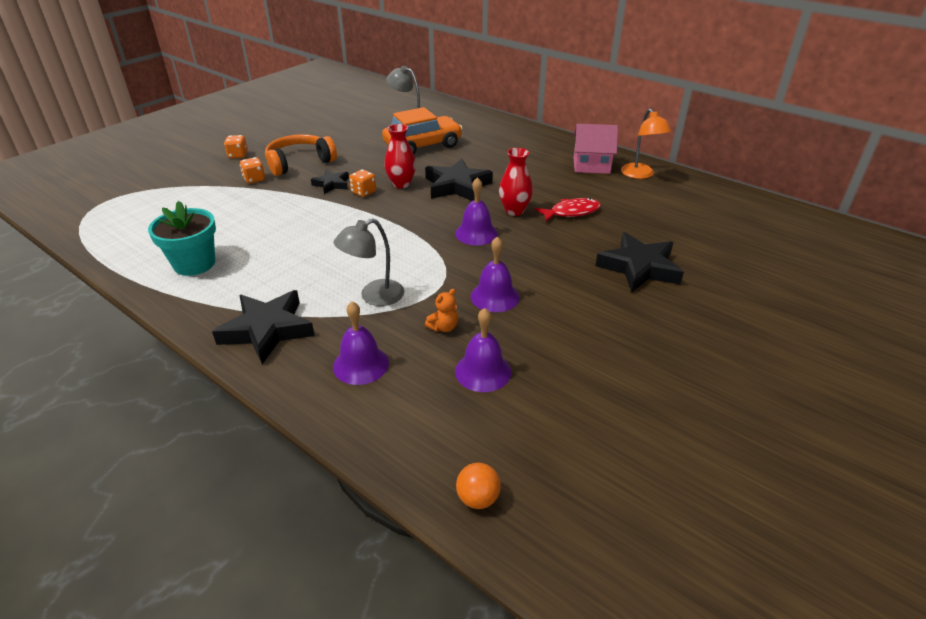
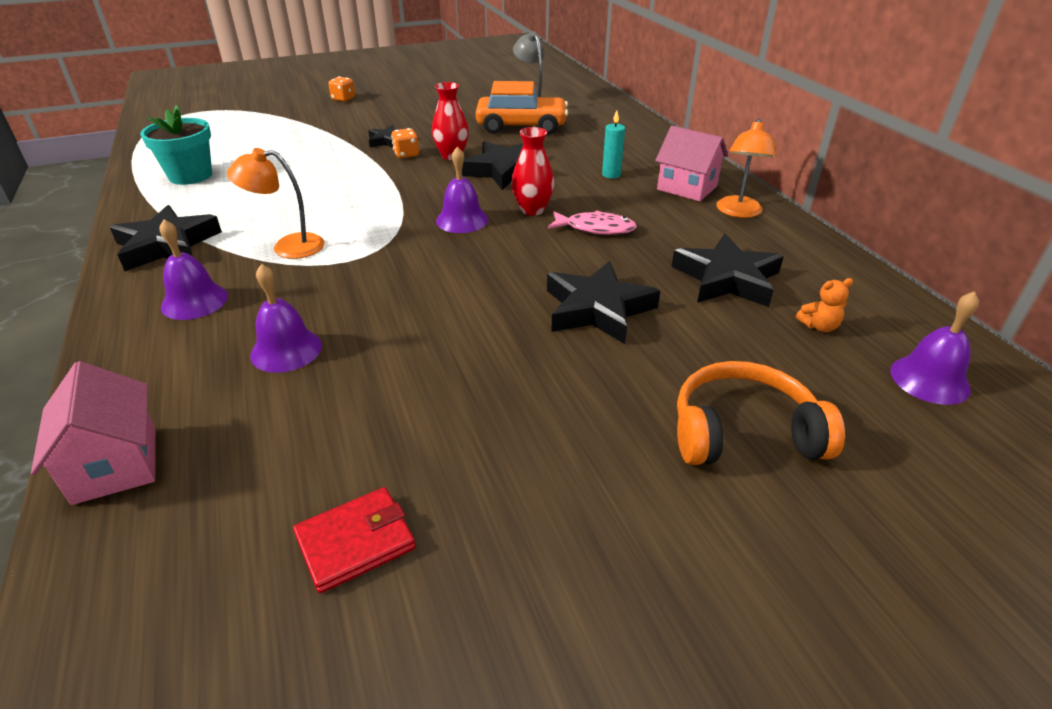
camera: 30 degrees right, 0 degrees up
orange dice [240,157,265,183] -> none
orange headphones [265,134,337,176] -> orange headphones moved to [677,361,845,465]
grey lamp [333,218,404,306] -> orange lamp [227,148,325,259]
orange teddy bear [425,289,458,332] -> orange teddy bear moved to [796,278,853,332]
orange ball [456,463,501,509] -> pink house [31,361,155,505]
purple bell [471,236,520,312] -> purple bell moved to [890,291,979,405]
red fish [535,198,601,221] -> pink fish [548,210,637,235]
none -> red wallet [293,487,416,593]
none -> turquoise candle [602,110,625,178]
none -> black star [671,234,784,307]

